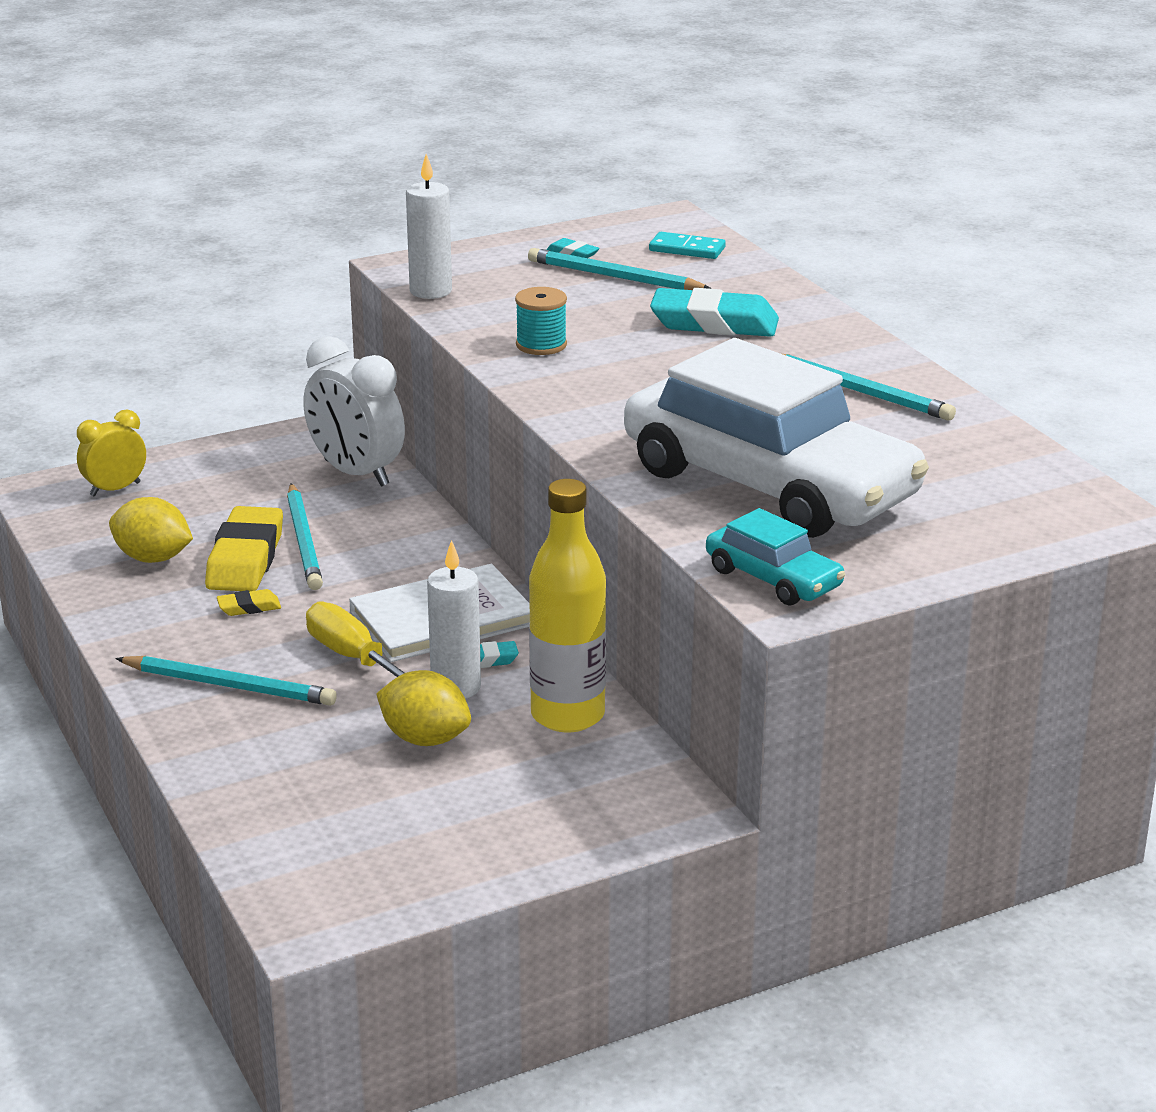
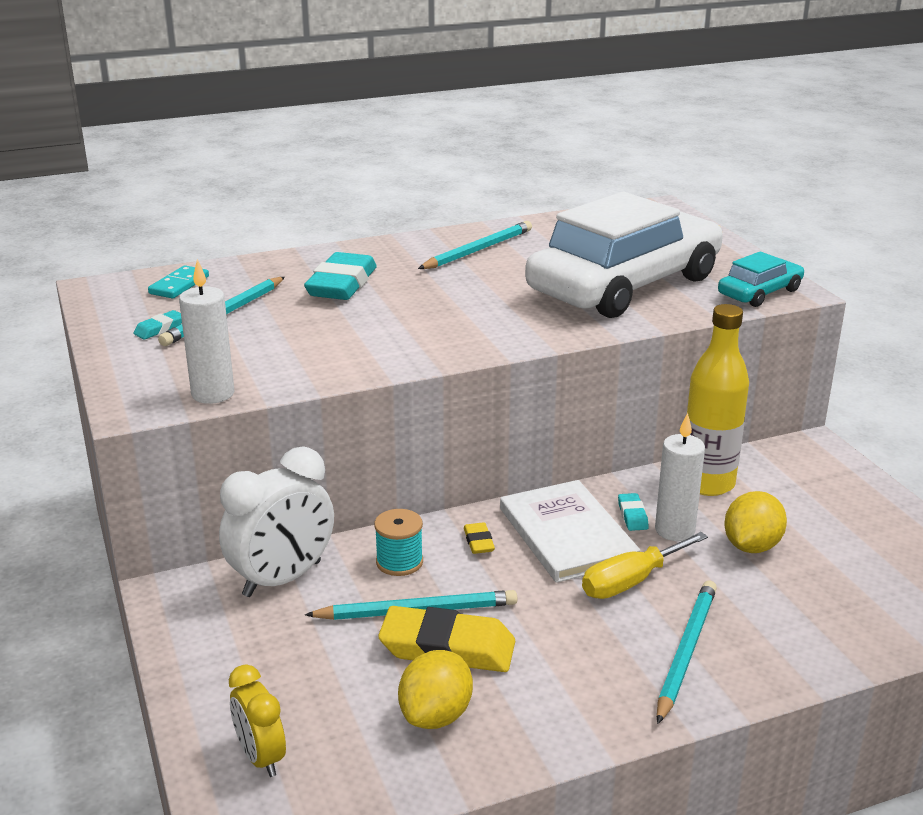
camera: 85 degrees left, 0 degrees up
yellow eraser [217,589,281,616] -> yellow eraser moved to [464,522,495,554]
turquoise spool [515,287,567,355] -> turquoise spool moved to [374,509,423,576]

